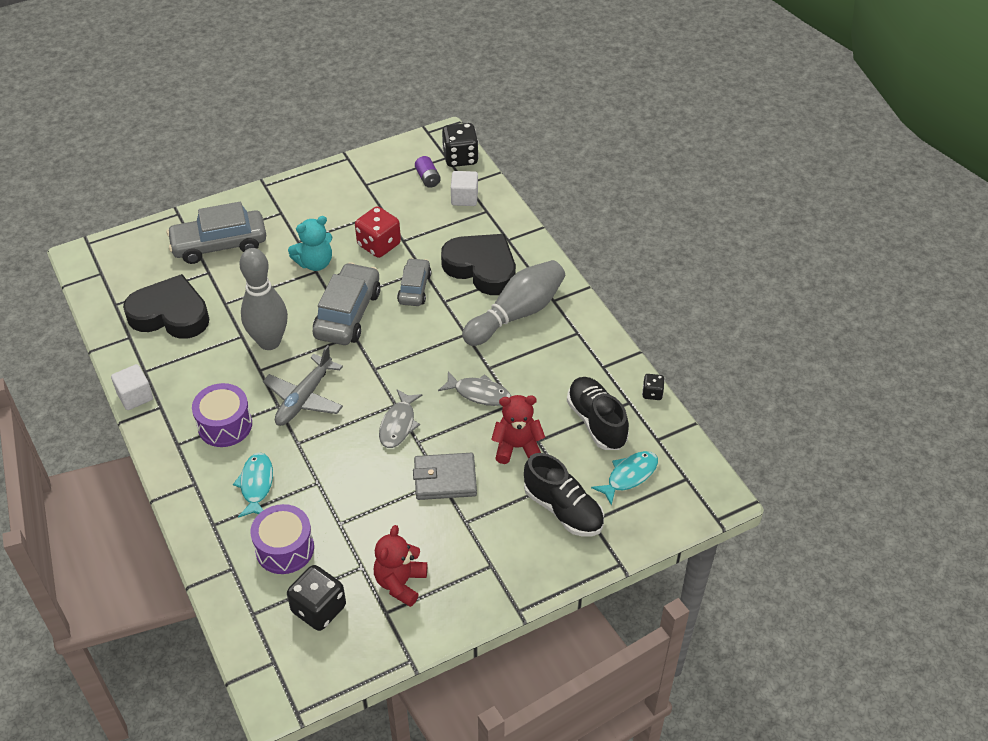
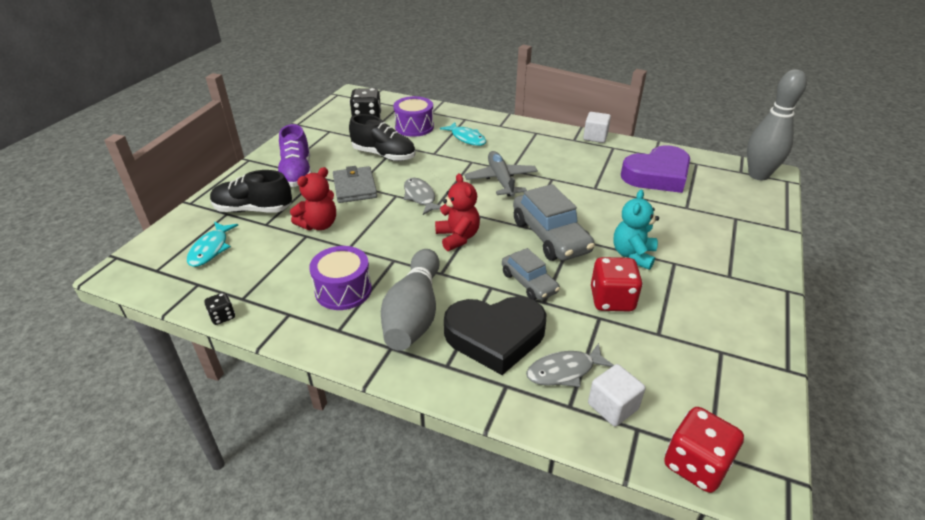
camera: 140 degrees right, 10 degrees down
black heart [123,274,209,339] -> purple heart [621,145,690,193]
grey car [166,202,266,264] -> none
purple drum [192,383,252,447] -> purple drum moved to [309,246,372,310]
grey bowling pin [239,248,288,350] -> grey bowling pin moved to [747,69,807,180]
red teddy bear [374,525,427,607] -> red teddy bear moved to [435,174,480,251]
grey wallet [413,453,477,500] -> grey wallet turned 60 degrees counterclockwise [333,166,377,203]
purple battery [415,156,441,188] -> none
grey fish [438,371,511,406] -> grey fish moved to [526,343,614,387]
black dice [442,123,479,167] -> red dice [664,407,744,493]
black shoe [567,377,629,450] -> black shoe moved to [349,114,416,161]
none -> purple shoe [278,124,312,187]

